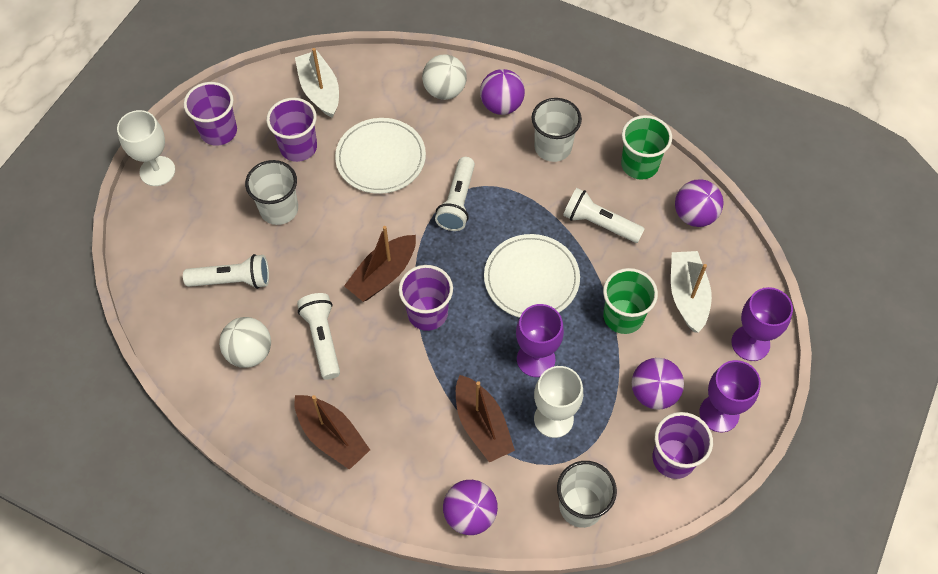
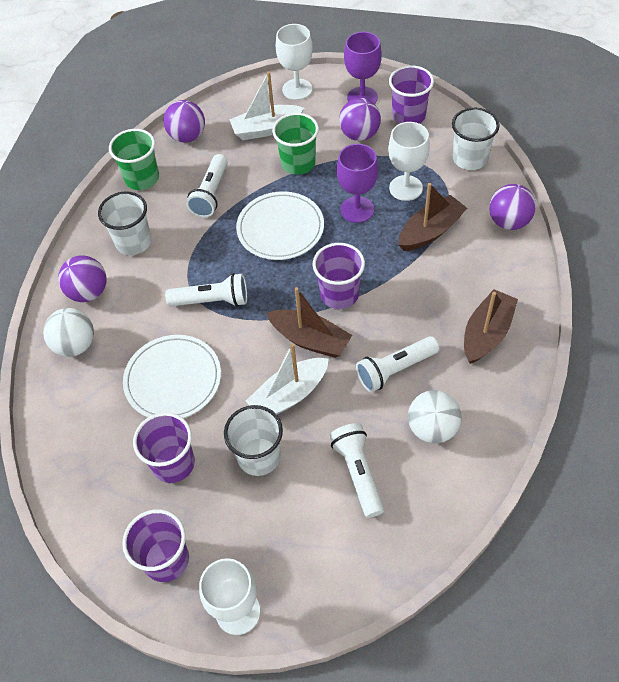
camera: 100 degrees left, 5 degrees down
white boat [295,48,339,118] -> white boat moved to [246,343,329,414]
purple goblet [732,287,793,361] -> white goblet [276,24,313,100]

